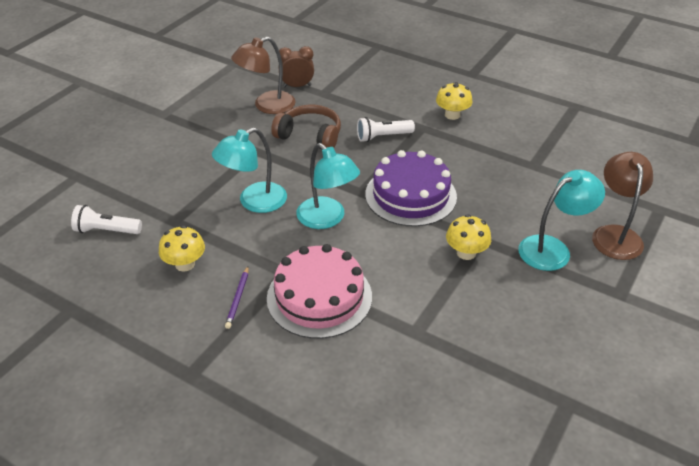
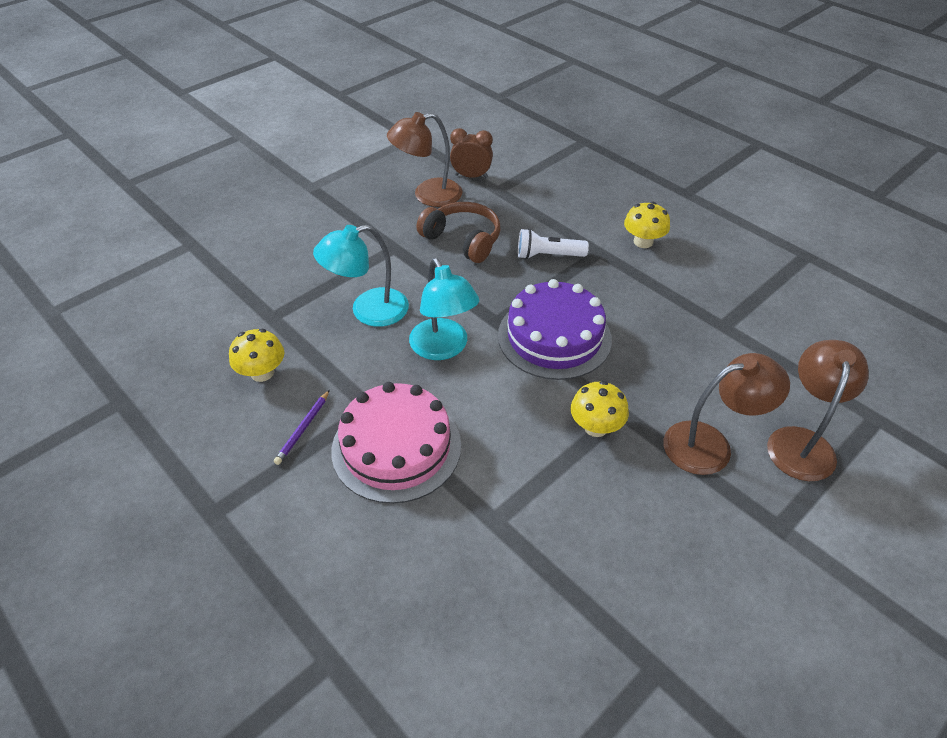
camera: 15 degrees right, 5 degrees up
white flashlight [71,205,142,234] -> none
turquoise lamp [518,170,605,271] -> brown lamp [663,353,790,475]

